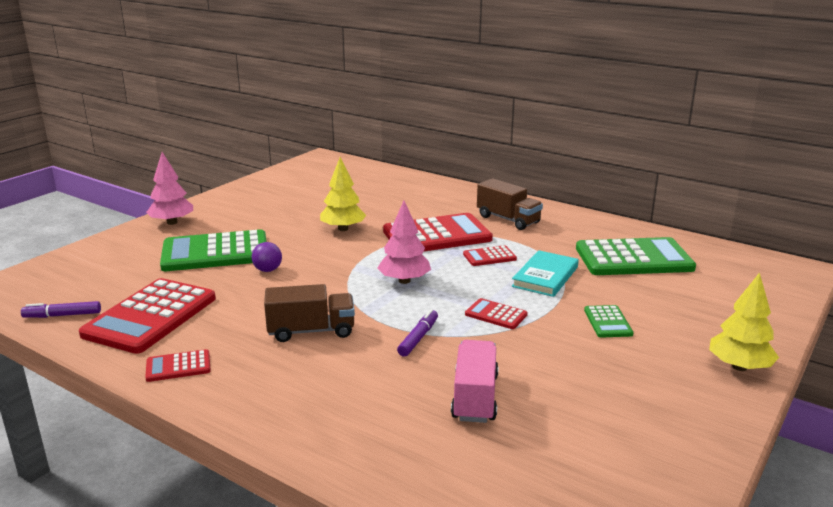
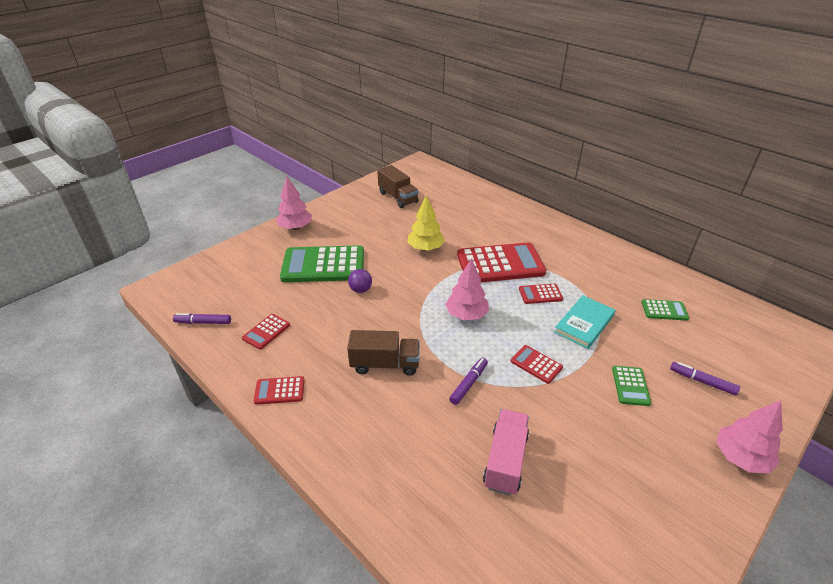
camera: 10 degrees right, 15 degrees up
red calculator [79,278,216,354] -> red calculator [242,314,290,350], size x0.46
brown truck [477,178,543,230] -> brown truck moved to [377,165,419,208]
green calculator [576,237,696,275] -> green calculator [641,299,689,321], size x0.46
yellow tree [709,272,779,371] -> pink tree [716,400,783,473]
none -> purple marker [670,362,740,395]

